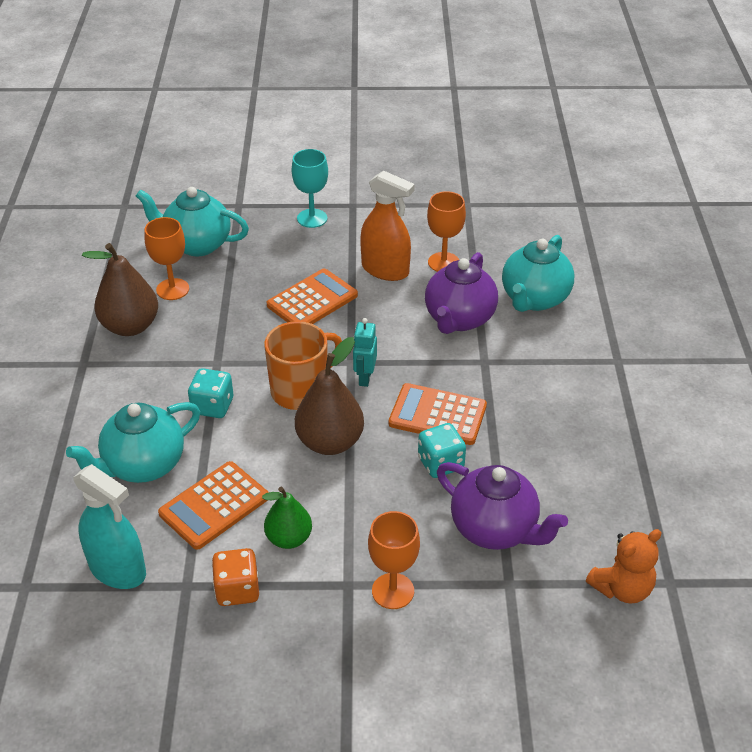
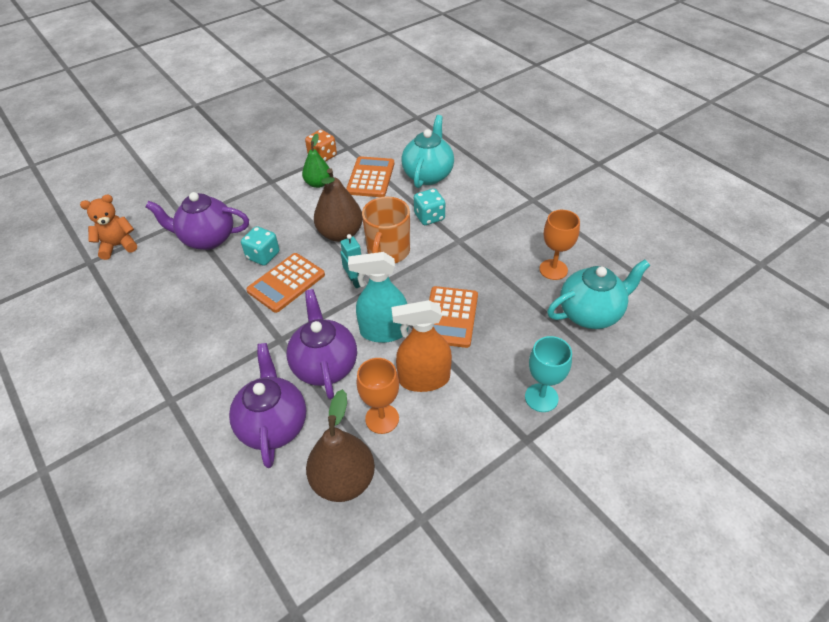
camera: 145 degrees right, 5 degrees up
turquoise spray bottle [73,464,146,589] -> turquoise spray bottle moved to [348,252,408,343]
brown pear [82,243,158,336] -> brown pear moved to [306,389,375,502]
orange goblet [368,511,420,609] -> none
orange calculator [389,383,487,445] -> orange calculator turned 150 degrees clockwise [246,253,325,313]
turquoise teapot [502,235,574,312] -> purple teapot [229,343,306,468]
orange teddy bear [586,529,662,604] -> orange teddy bear turned 45 degrees clockwise [80,195,137,260]

